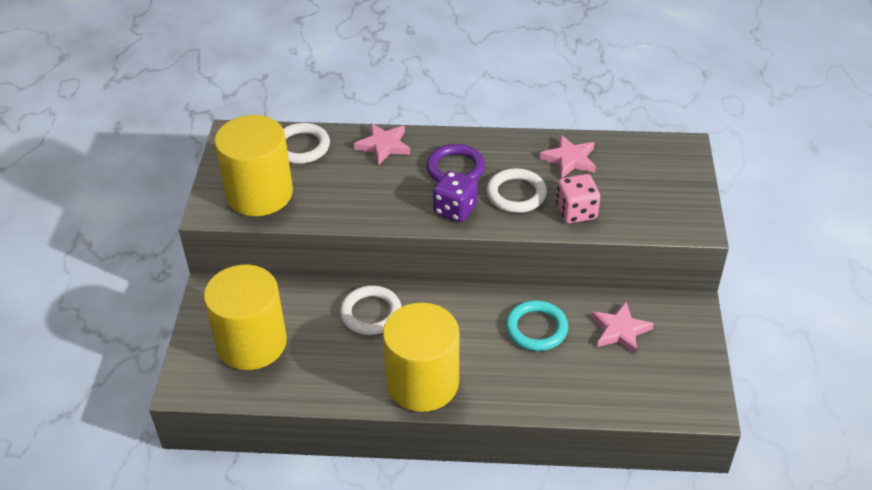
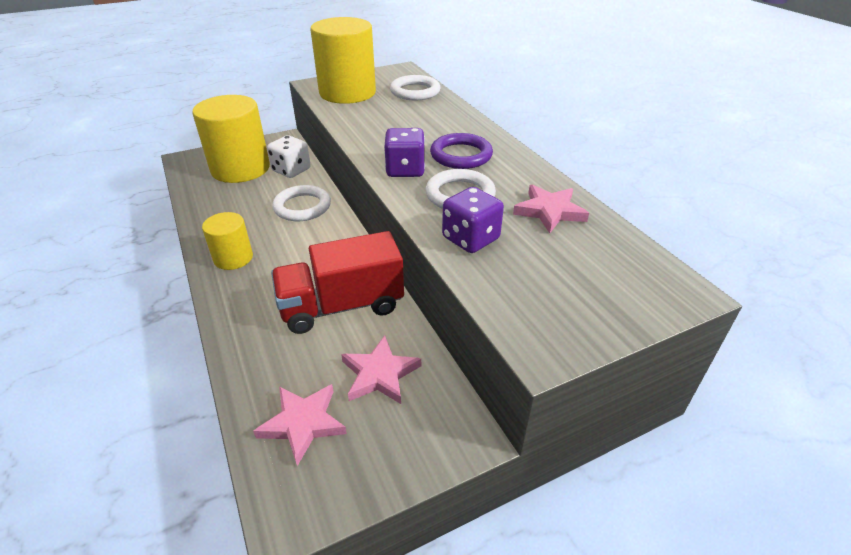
camera: 60 degrees right, 5 degrees down
pink star [354,123,410,165] -> pink star moved to [253,384,347,466]
yellow cylinder [383,303,459,412] -> yellow cylinder [202,212,253,270], size x0.53
turquoise ring [505,300,568,351] -> red truck [271,231,404,334]
pink dice [556,174,600,223] -> purple dice [442,187,504,253]
none -> white dice [267,135,311,178]

